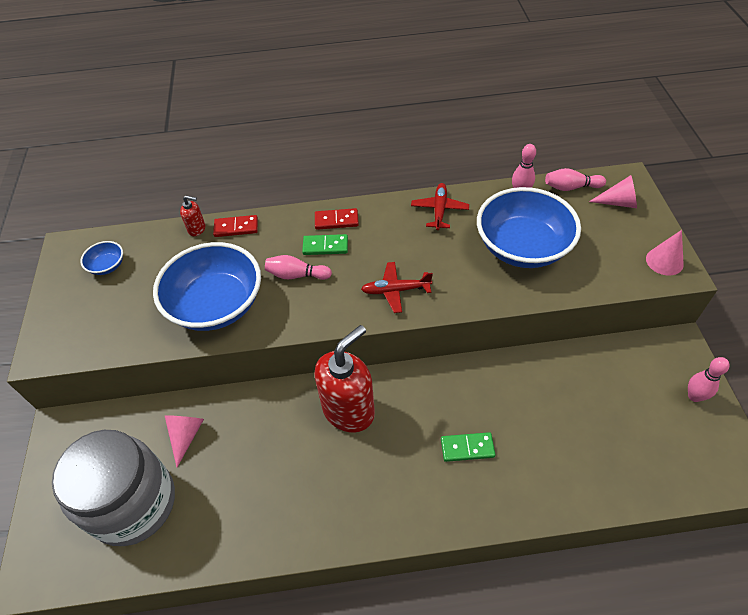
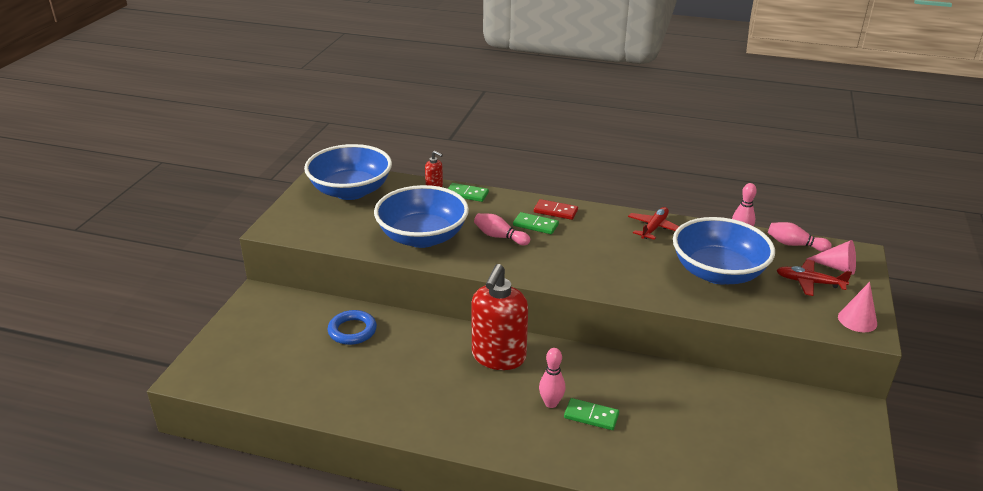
camera: 20 degrees right, 20 degrees down
grey jar [52,430,175,546] -> none
blue bowl [80,241,123,275] -> blue bowl [304,144,392,200], size x2.35
pink cone [165,415,204,467] -> blue ring [328,310,377,345]
red domino [213,215,258,237] -> green domino [448,183,489,202]
red soap dispenser [314,325,375,433] -> red soap dispenser turned 135 degrees clockwise [471,264,528,370]
red plane [361,262,433,313] -> red plane moved to [776,259,852,296]
pink bowling pin [688,357,730,402] -> pink bowling pin moved to [539,348,565,408]

